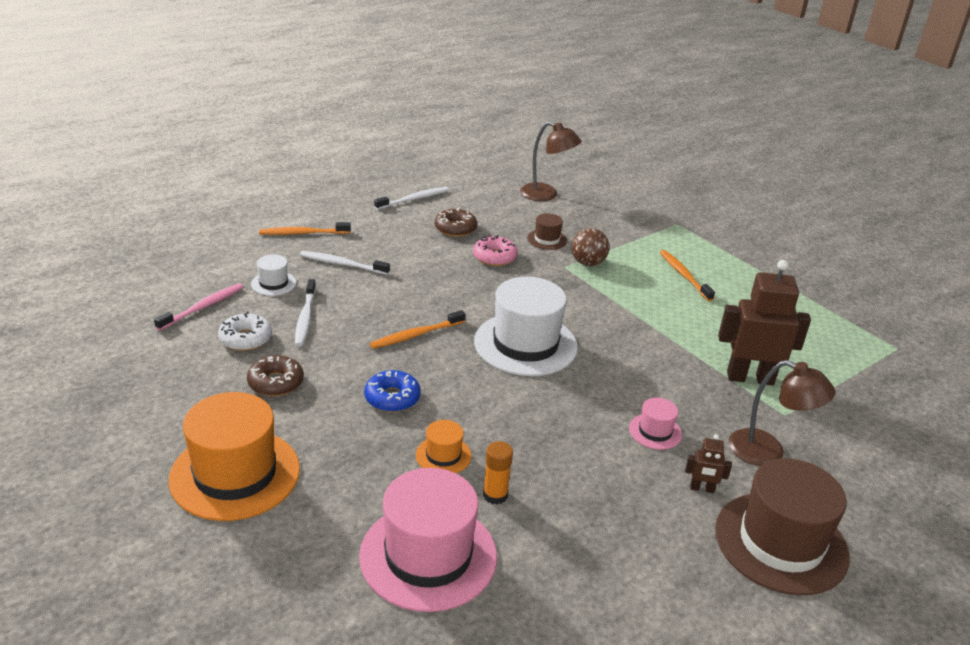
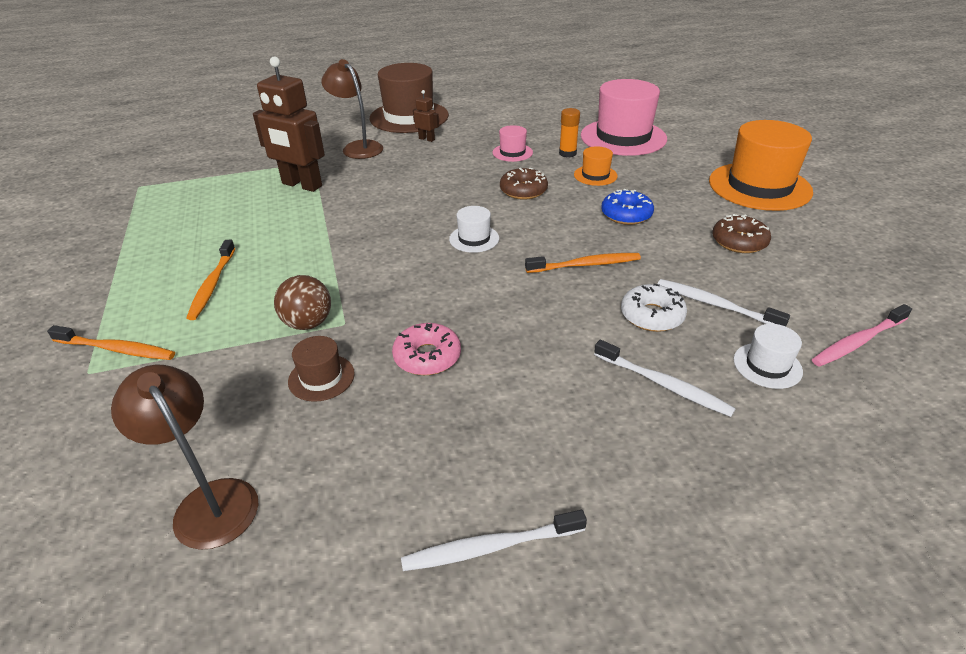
camera: 155 degrees left, 5 degrees up
white donut [218,312,272,351] -> white donut moved to [621,284,687,332]
orange toothbrush [259,222,351,235] -> orange toothbrush moved to [47,325,175,360]
white toothbrush [295,279,316,347] -> white toothbrush turned 75 degrees counterclockwise [658,279,790,326]
brown donut [435,208,477,237] -> brown donut moved to [500,167,548,200]
white hat [474,277,578,376] -> white hat [449,206,499,253], size x0.46
pink hat [629,397,682,450] -> pink hat moved to [492,125,533,162]

